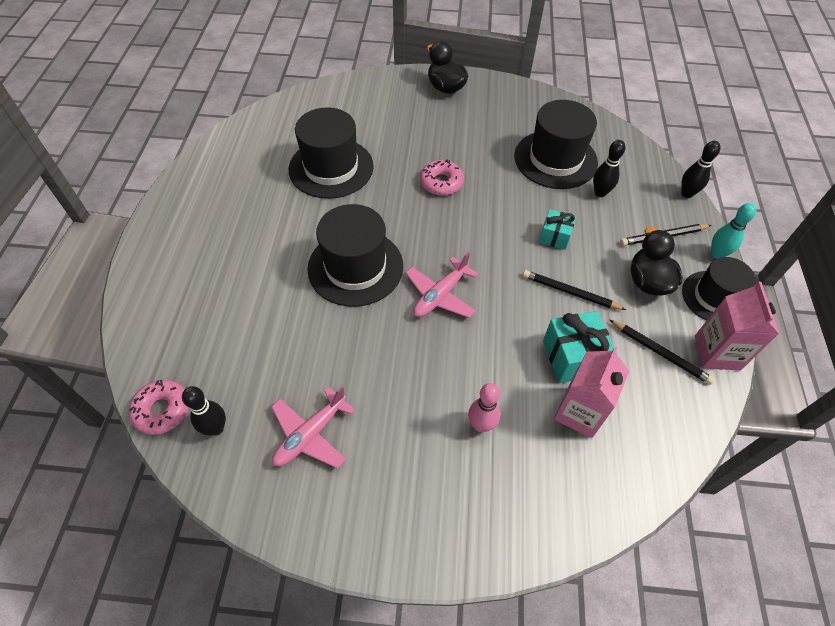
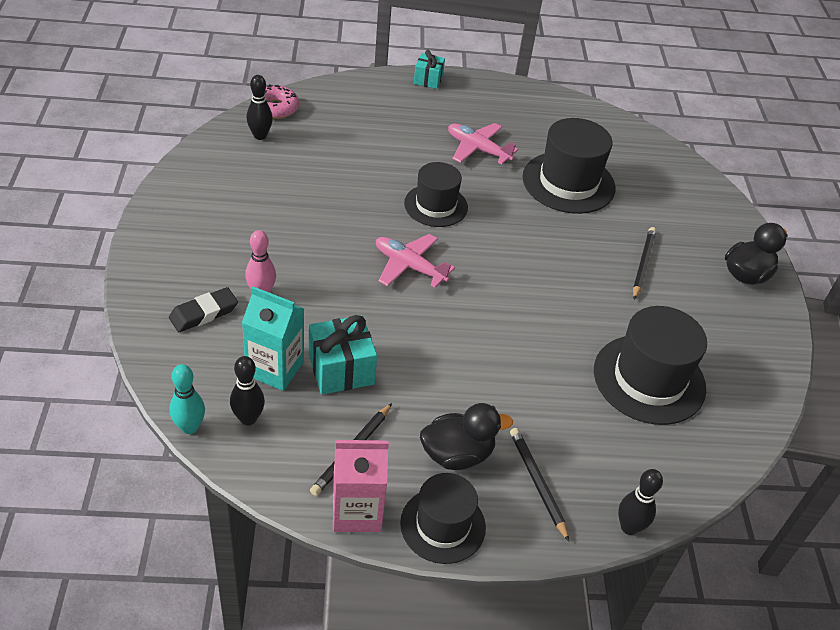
camera: 80 degrees right, 10 degrees down
pink plane [271,387,355,469] -> pink plane moved to [448,123,518,165]
black hat [307,204,403,307] -> black hat [404,162,468,227], size x0.65
pink donut [420,160,464,195] -> none
black pencil [523,270,626,310] -> black pencil moved to [633,227,656,300]
turquoise gift [539,209,576,250] -> turquoise gift moved to [414,50,445,89]
pink carton [554,347,629,438] -> turquoise carton [242,287,304,391]
black bowling pin [593,140,625,197] -> black bowling pin moved to [230,356,265,425]
turquoise bowling pin [711,203,757,259] -> turquoise bowling pin moved to [169,364,205,434]
none -> black eraser [169,287,238,332]

